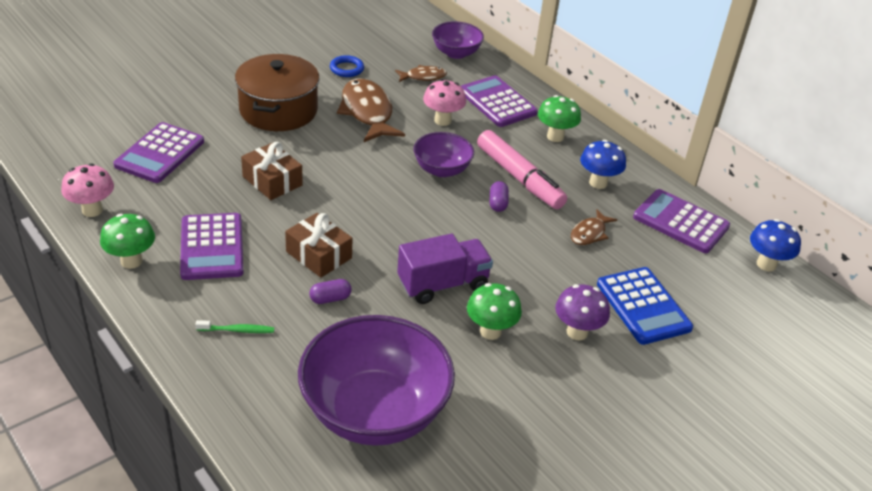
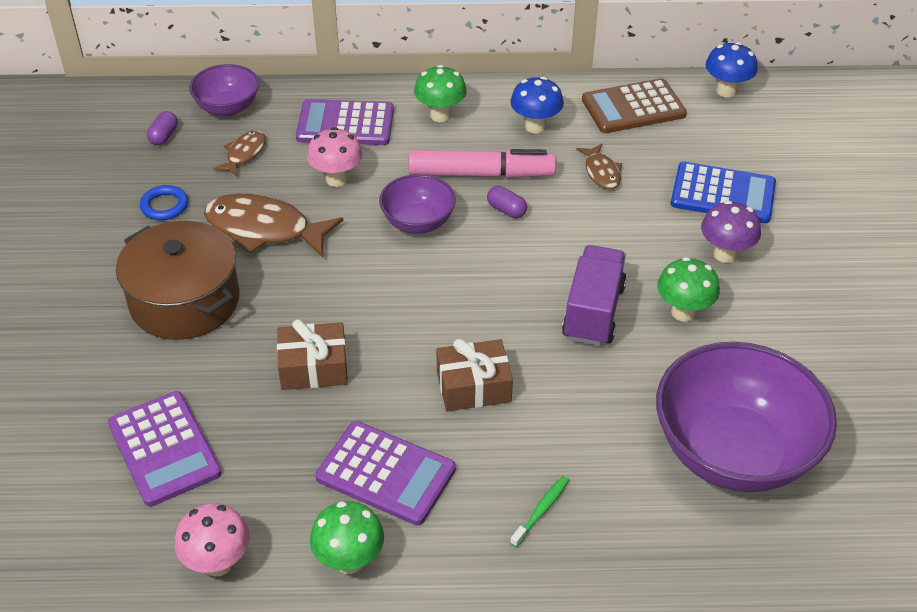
camera: 50 degrees left, 5 degrees up
purple capsule [309,279,352,304] -> purple capsule moved to [147,111,178,145]
purple calculator [633,189,730,253] -> brown calculator [582,78,687,133]

